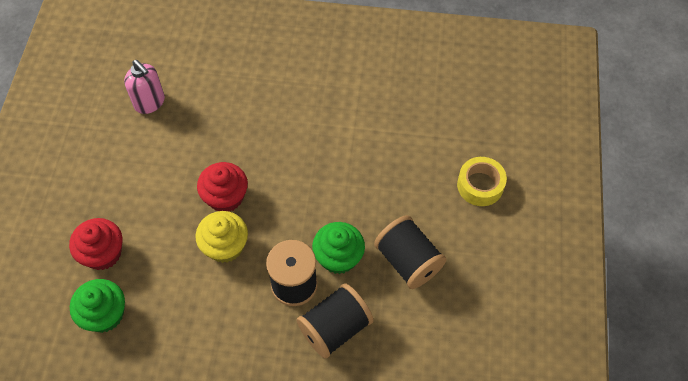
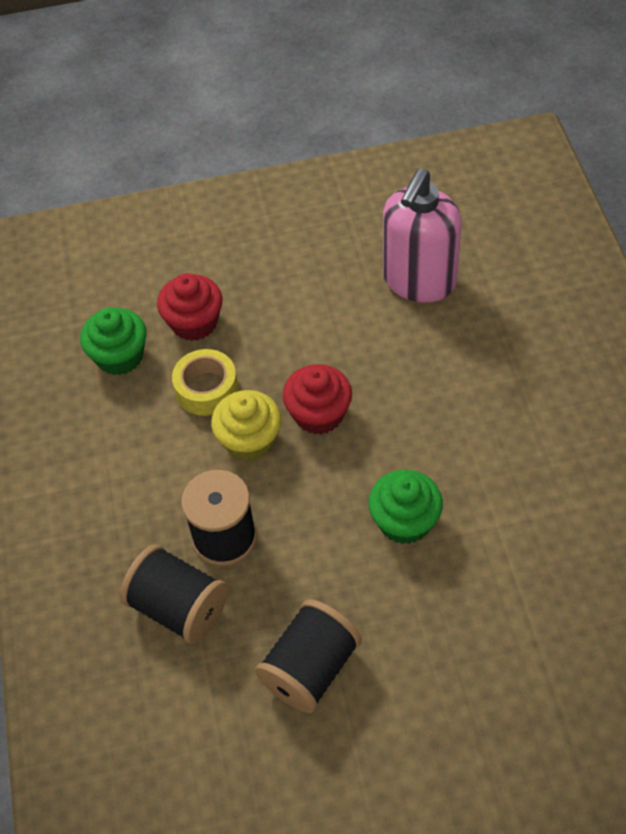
camera: 75 degrees right, 5 degrees down
pink soap dispenser [124,60,165,114] -> pink soap dispenser [383,169,462,303], size x1.64
green cupcake [312,222,365,274] -> green cupcake moved to [368,470,443,544]
yellow tape [457,157,507,206] -> yellow tape moved to [172,349,238,416]

